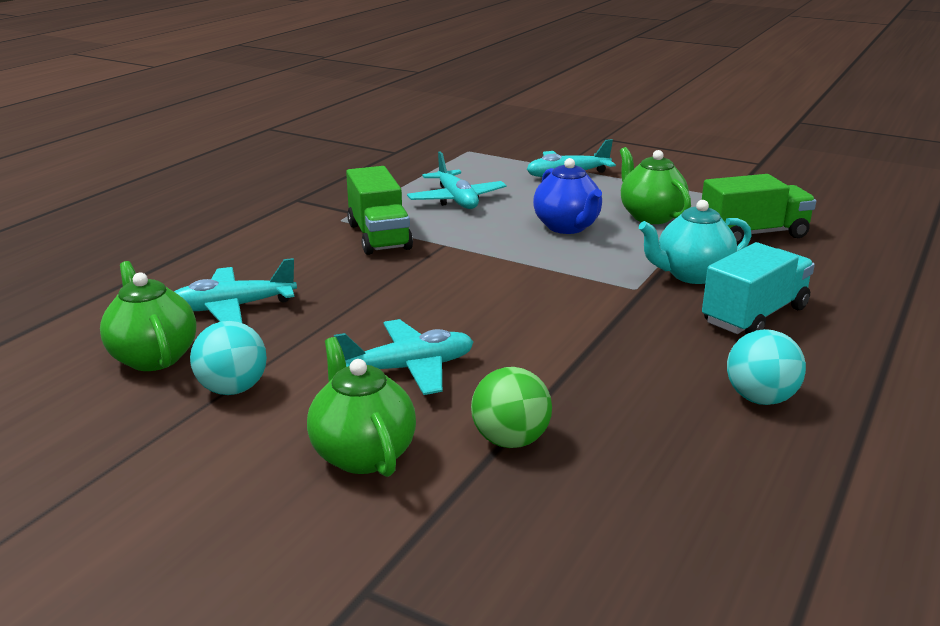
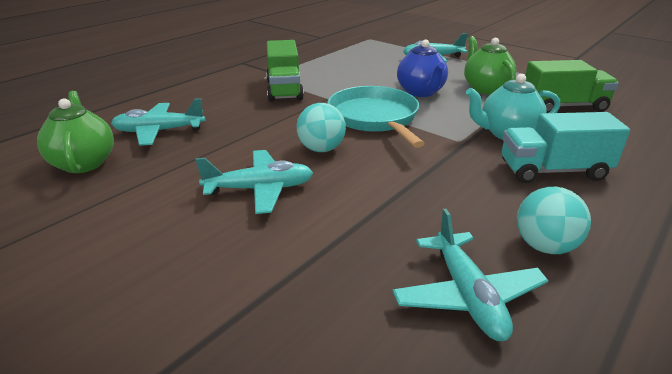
camera: 10 degrees right, 5 degrees up
turquoise ball [190,321,267,395] -> turquoise ball moved to [297,103,346,152]
green teapot [307,337,416,477] -> none
turquoise plane [407,152,507,209] -> turquoise plane moved to [393,209,549,341]
green ball [471,367,552,448] -> none
turquoise truck [702,242,815,334] -> turquoise truck turned 150 degrees counterclockwise [502,112,630,183]
none -> turquoise pan [327,86,425,148]

